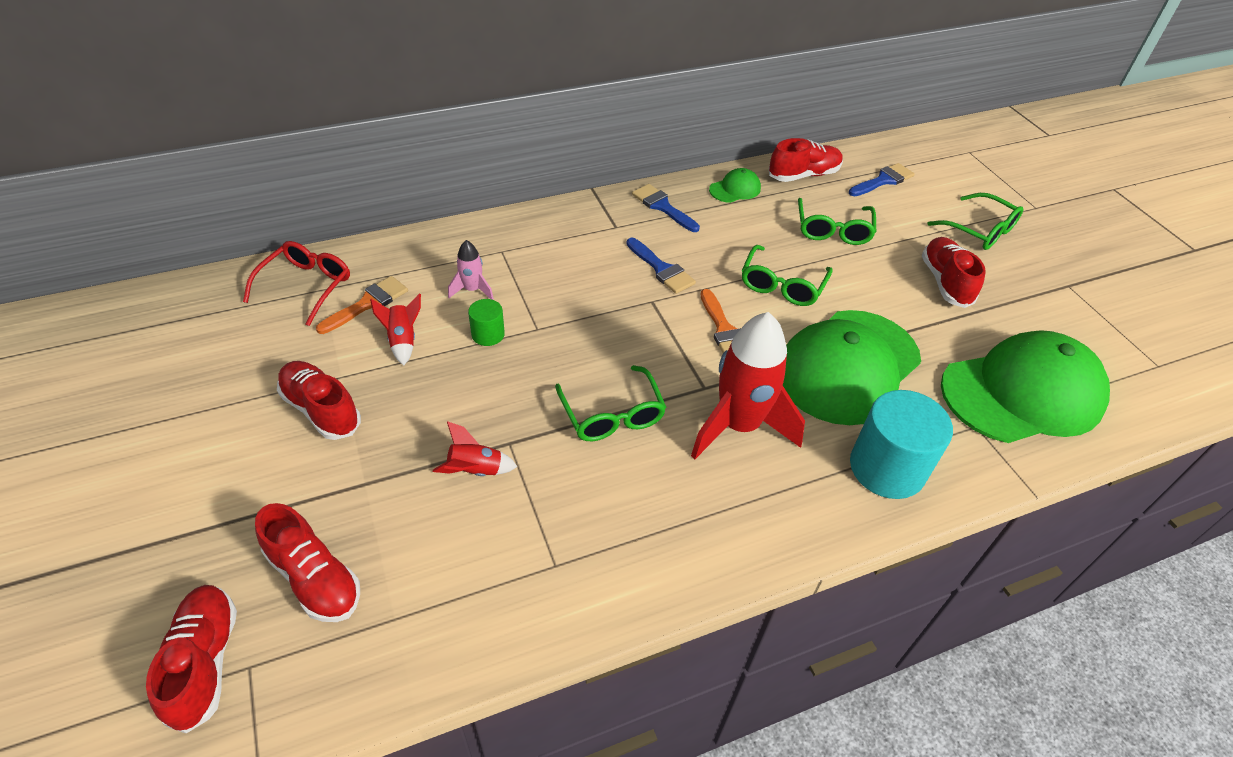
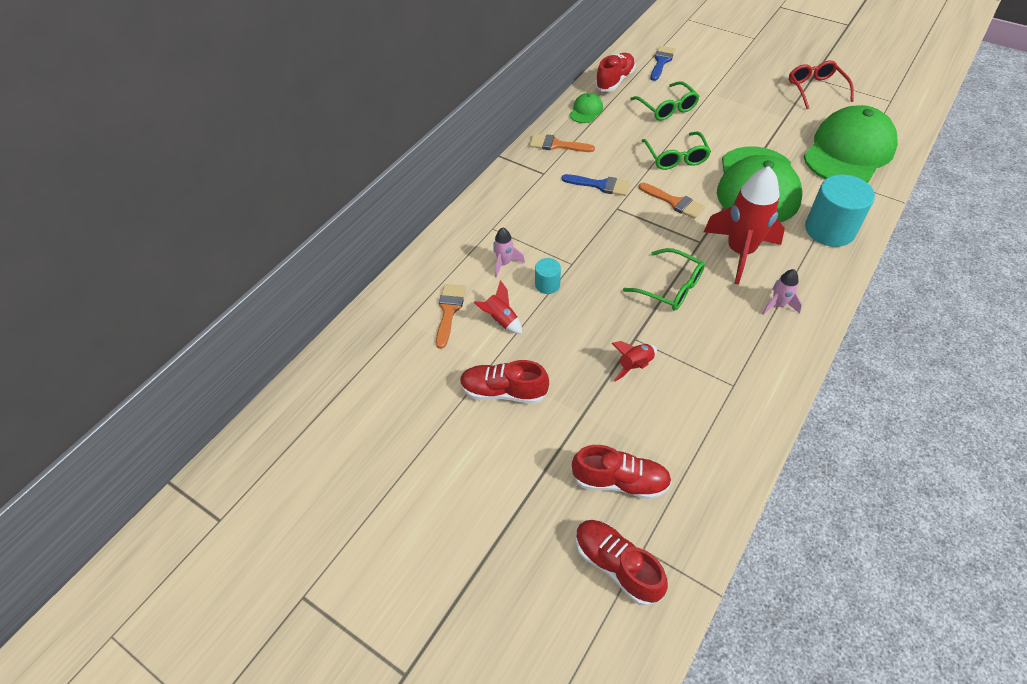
camera: 30 degrees left, 5 degrees up
red glasses [243,241,350,326] -> red glasses moved to [789,60,854,109]
green cylinder [468,299,505,346] -> turquoise cylinder [535,258,561,294]
blue brush [632,184,700,232] -> orange brush [530,134,595,152]
red shoe [922,237,986,308] -> none
green glasses [927,193,1023,250] -> none
none -> pink rocket [762,269,802,315]

